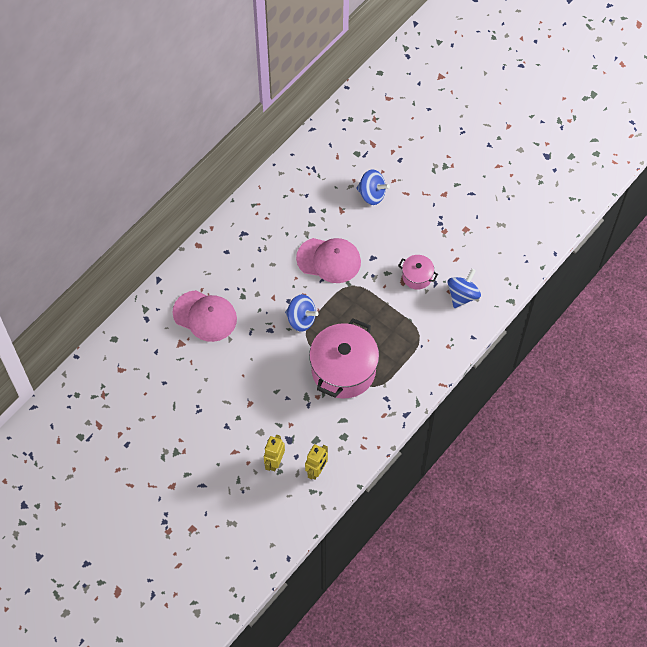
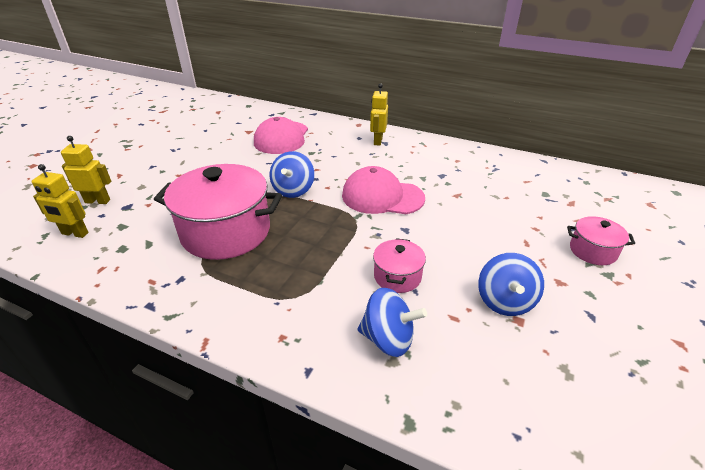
camera: 75 degrees right, 25 degrees down
pink cap [296,238,361,283] -> pink cap turned 105 degrees clockwise [342,166,425,214]
blue spinning top [356,169,390,205] -> blue spinning top moved to [478,253,544,316]
none -> yellow robot [370,83,388,146]
none -> pink pot [567,216,635,265]

